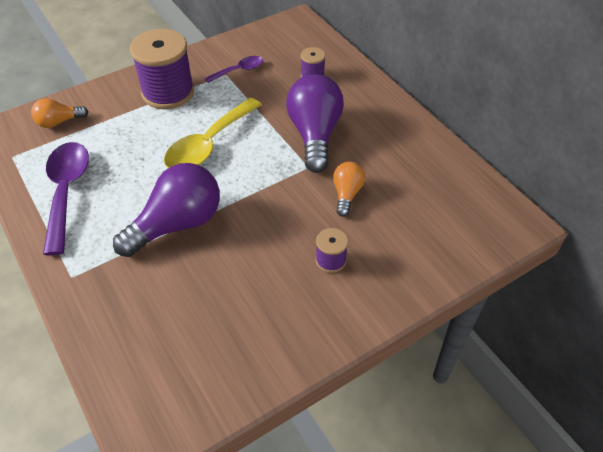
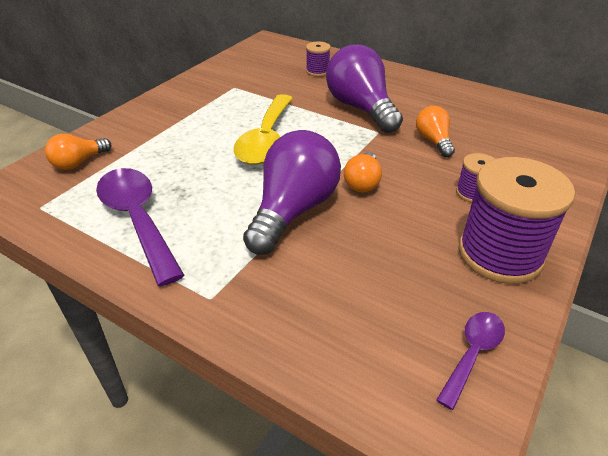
camera: 25 degrees left, 10 degrees down
purple spool [130,29,194,109] -> purple spool moved to [459,157,575,284]
purple spoon [205,56,263,83] -> purple spoon moved to [436,312,505,410]
none -> orange light bulb [344,152,382,192]

